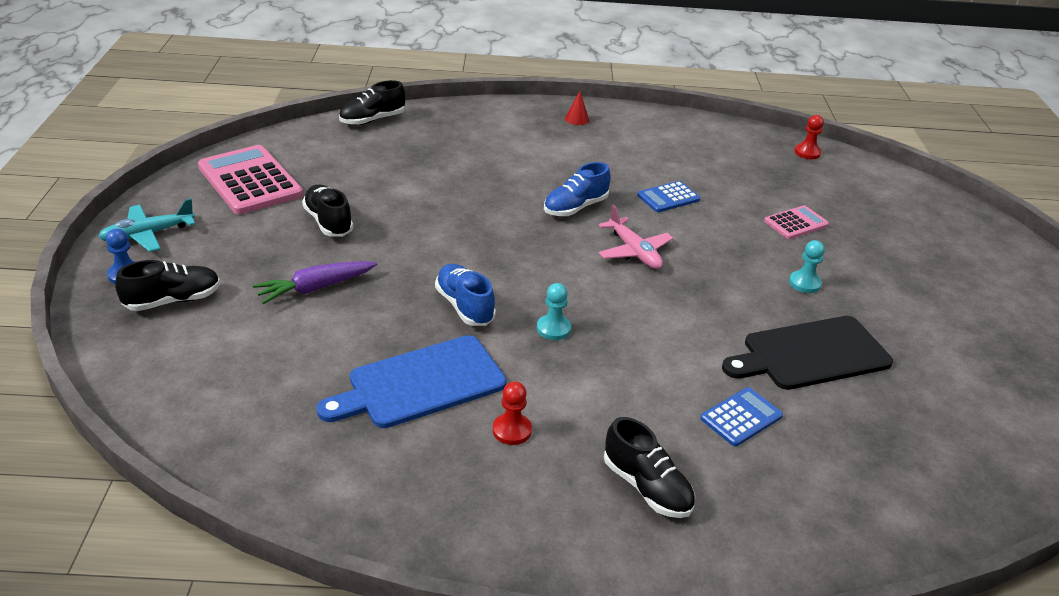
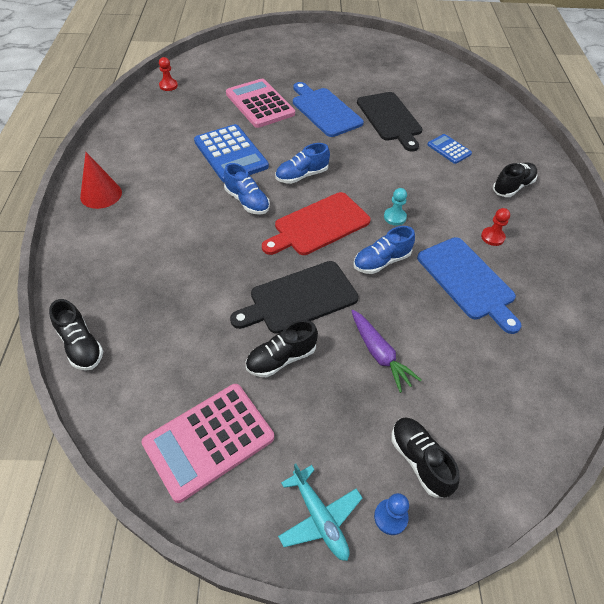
camera: 90 degrees left, 15 degrees up
red cone [565,91,589,125] -> red cone [80,152,122,209], size x1.87
pink plane [598,204,673,269] -> blue shoe [275,143,330,184]
blue calculator [637,181,700,212] -> blue calculator [194,124,269,183], size x1.89
pink calculator [764,205,829,239] -> pink calculator [226,79,295,128], size x1.89
turquoise pawn [789,240,825,293] -> blue cutting board [293,82,364,137]
none -> black cutting board [230,261,358,334]
none -> red cutting board [262,192,371,255]

